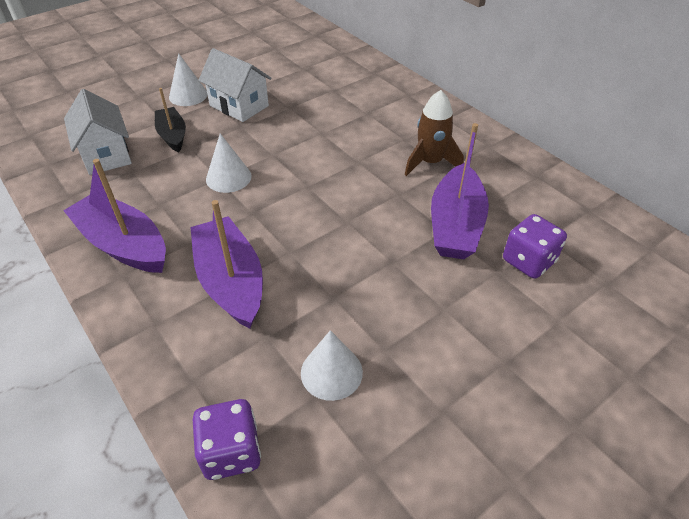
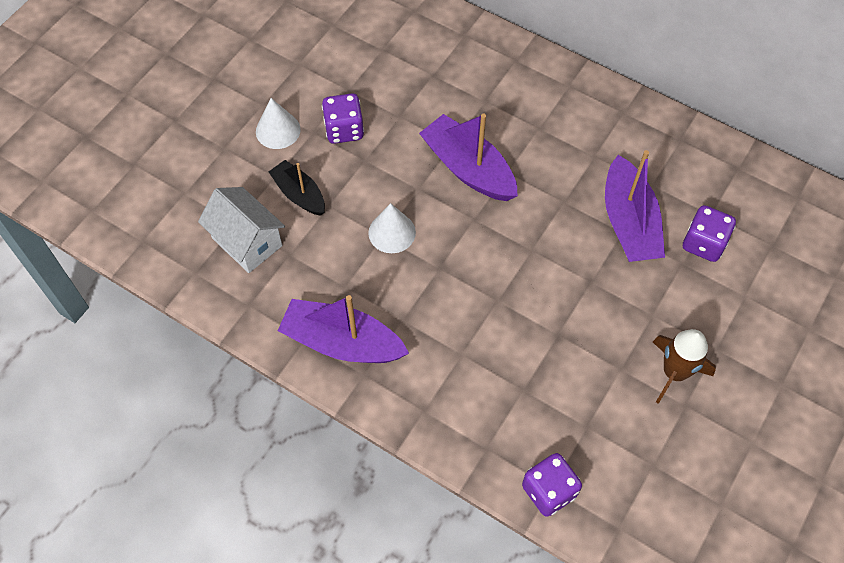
camera: 20 degrees left, 15 degrees up
purple boat [190,200,263,329] -> purple boat moved to [419,114,518,201]
white house [198,48,271,122] -> purple dice [322,93,364,144]
white cone [301,330,363,401] -> none
brown rocket [405,90,464,176] -> brown rocket moved to [653,329,716,404]

